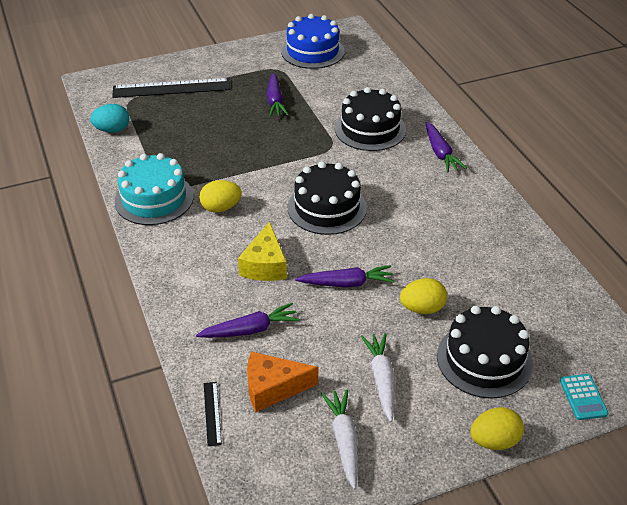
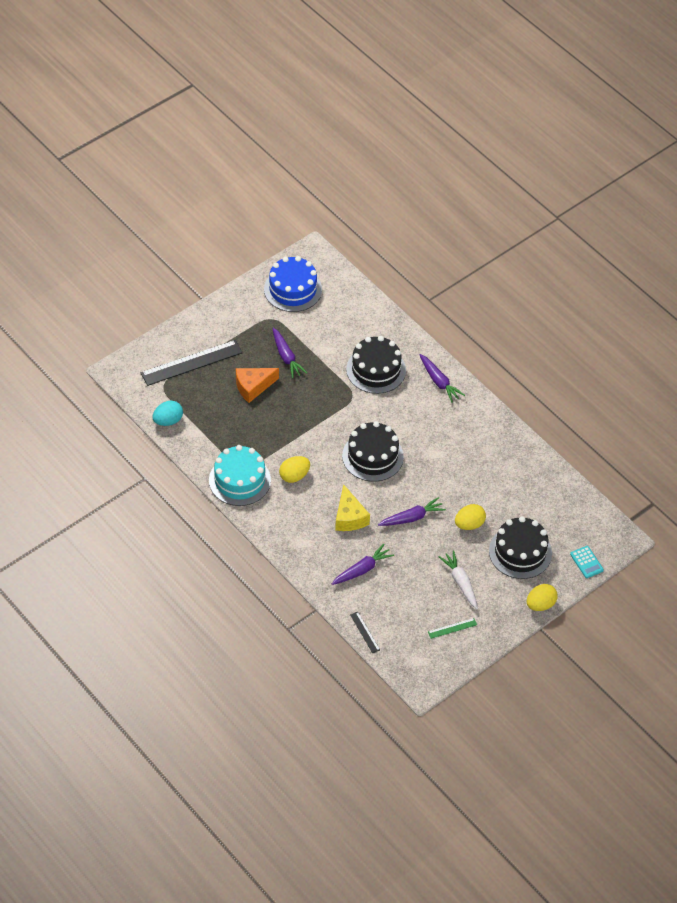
camera: 20 degrees left, 10 degrees up
orange cheese [247,352,318,412] -> orange cheese moved to [236,368,279,403]
white carrot [321,389,358,490] -> green ruler [428,618,477,639]

